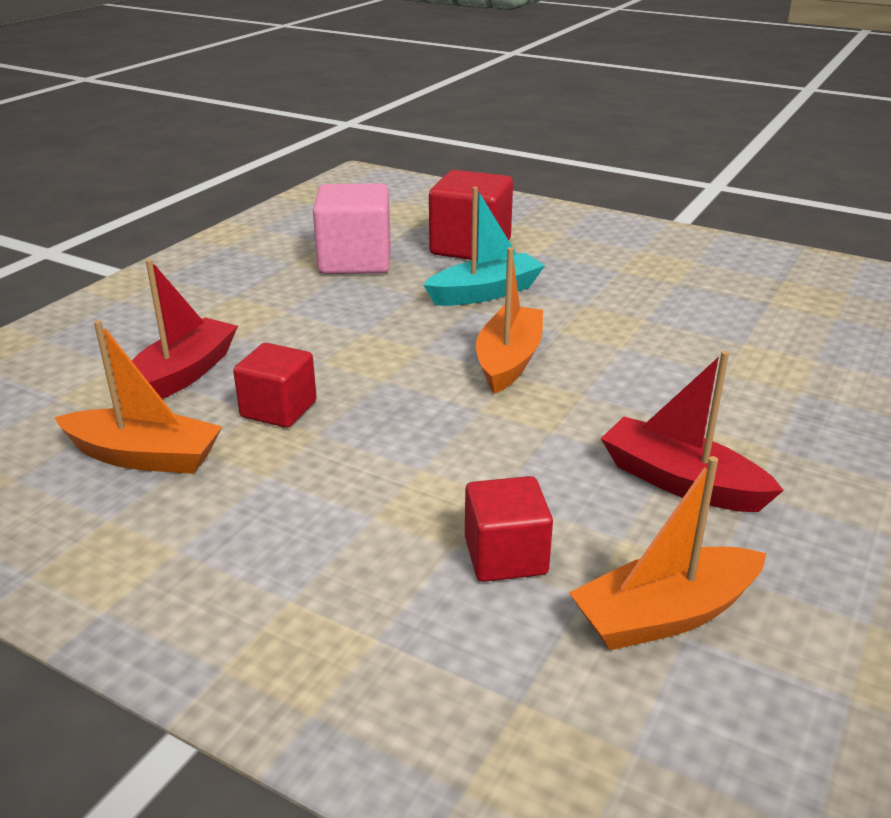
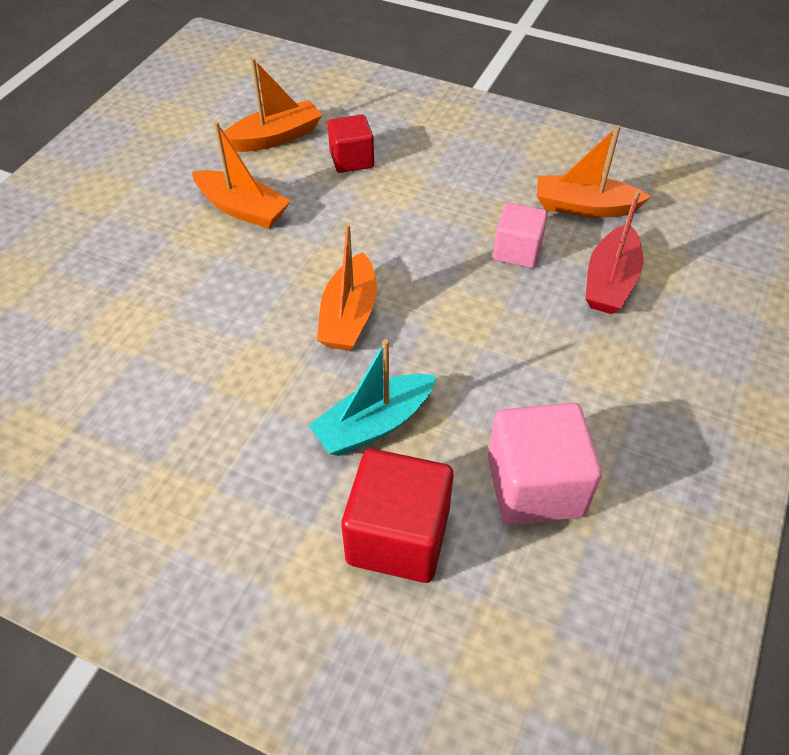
camera: 175 degrees right, 20 degrees up
red cube [233,343,317,428] -> pink cube [493,203,548,268]
red boat [601,351,784,512] -> orange boat [192,121,291,229]

